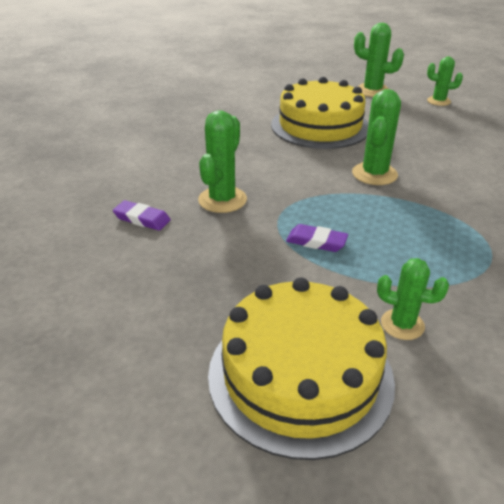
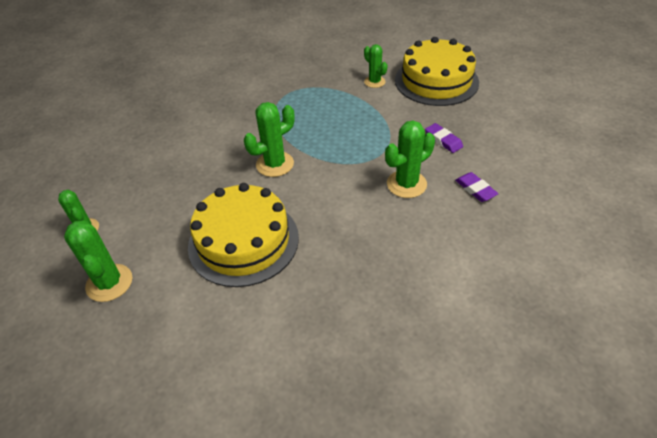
camera: 145 degrees left, 10 degrees up
purple eraser [286,224,348,252] -> purple eraser moved to [425,123,463,153]

